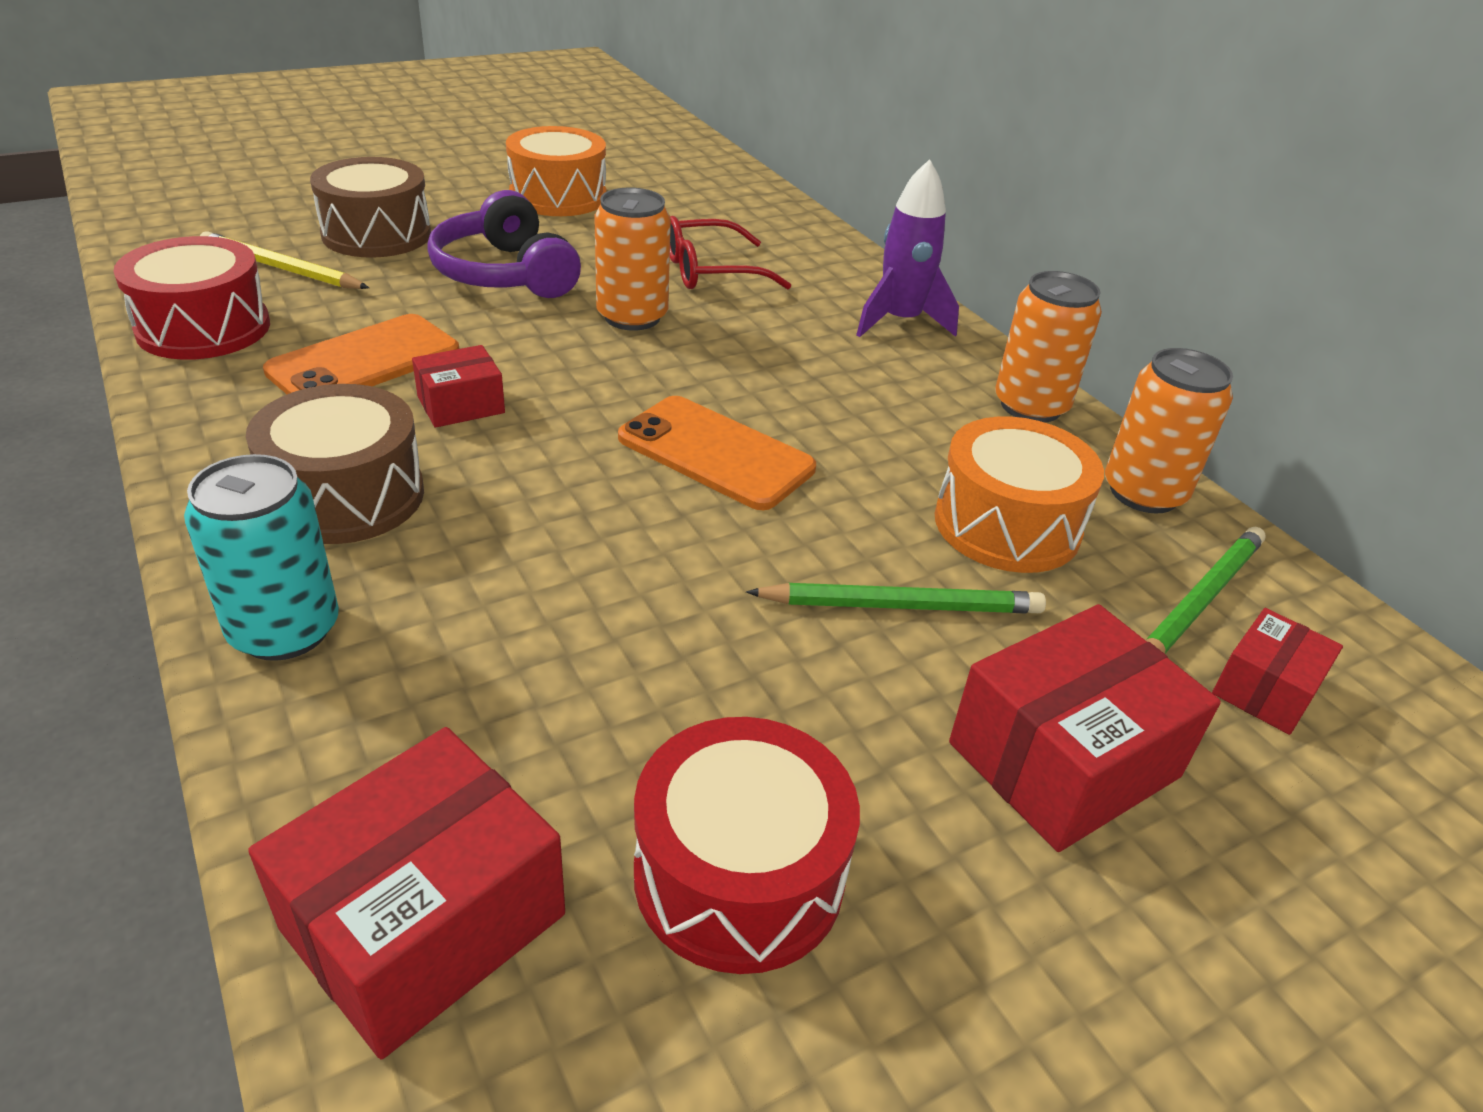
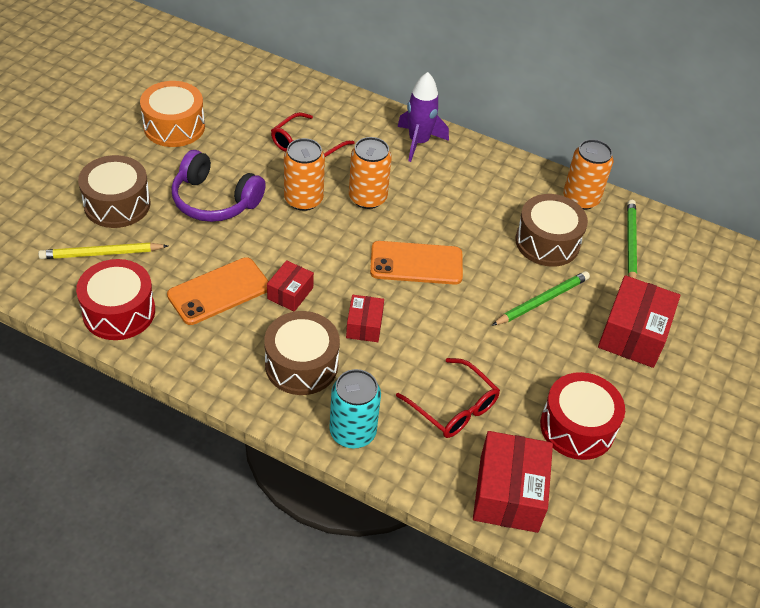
camera: 35 degrees left, 10 degrees up
orange phone [263,314,459,394] -> orange phone turned 45 degrees clockwise [167,257,269,325]
orange drum [935,417,1104,573] -> brown drum [516,194,588,267]
orange can [995,271,1102,423] -> orange can moved to [349,137,392,209]
red box [1212,608,1343,735] -> red box moved to [346,295,384,342]
none -> red glasses [396,358,500,438]

